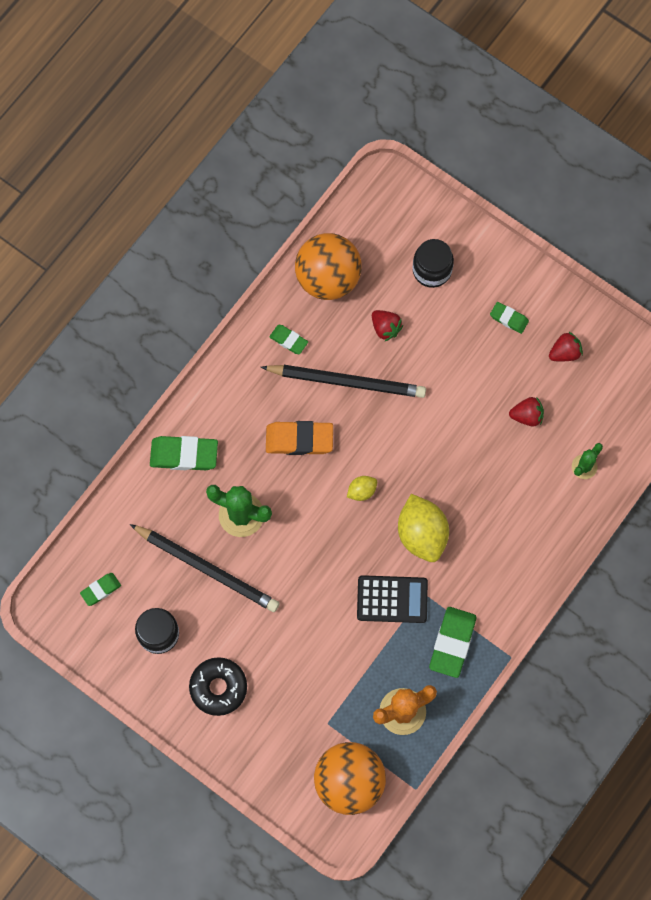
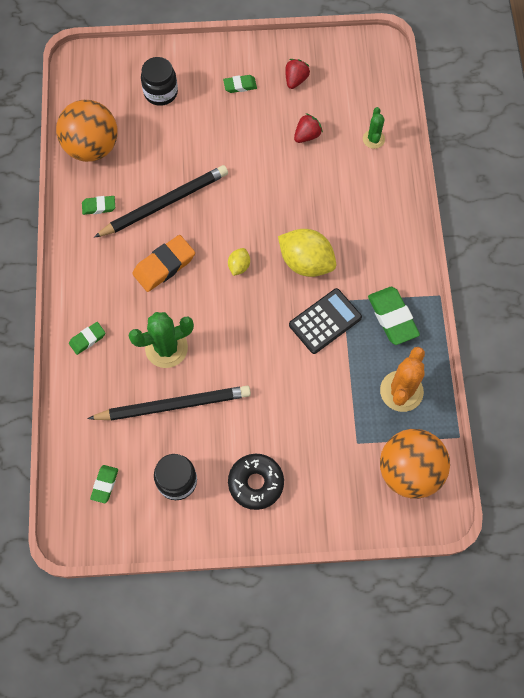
camera: 40 degrees left, 5 degrees down
green eraser [150,436,218,470] -> green eraser [69,322,105,355], size x0.56
red strawberry [372,310,403,341] -> none

